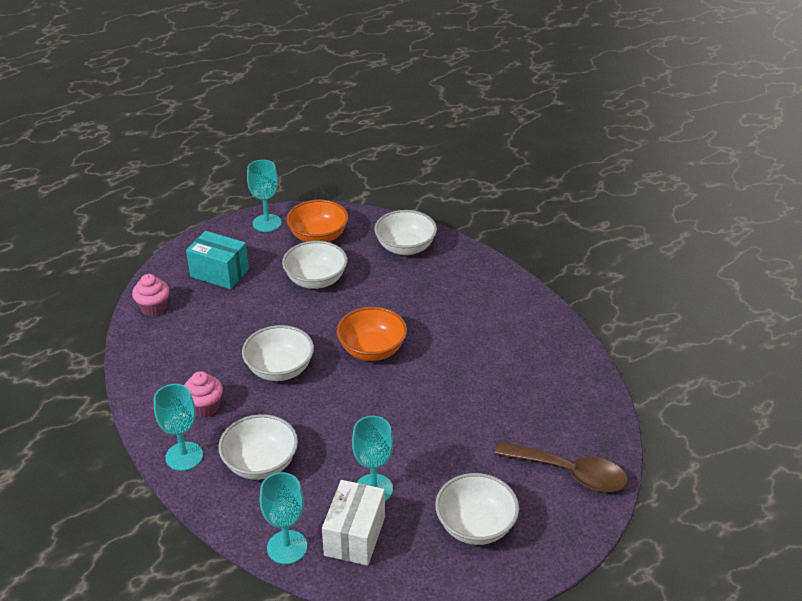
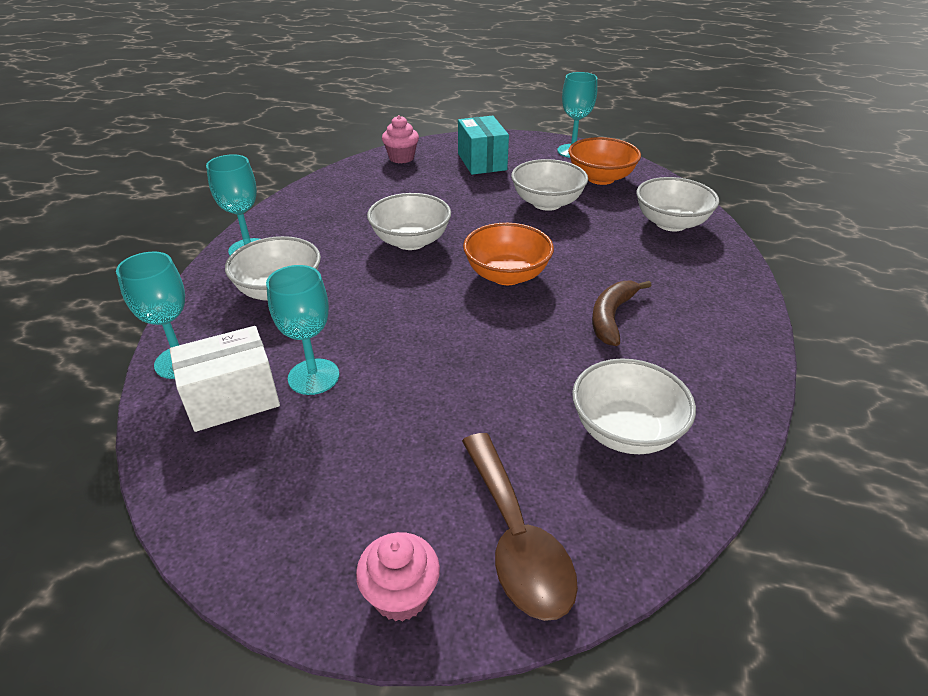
camera: 50 degrees right, 0 degrees up
pink cupcake [184,371,223,417] -> pink cupcake moved to [356,532,440,621]
white bowl [435,473,519,545] -> white bowl moved to [572,358,696,454]
none -> brown banana [592,280,651,346]

